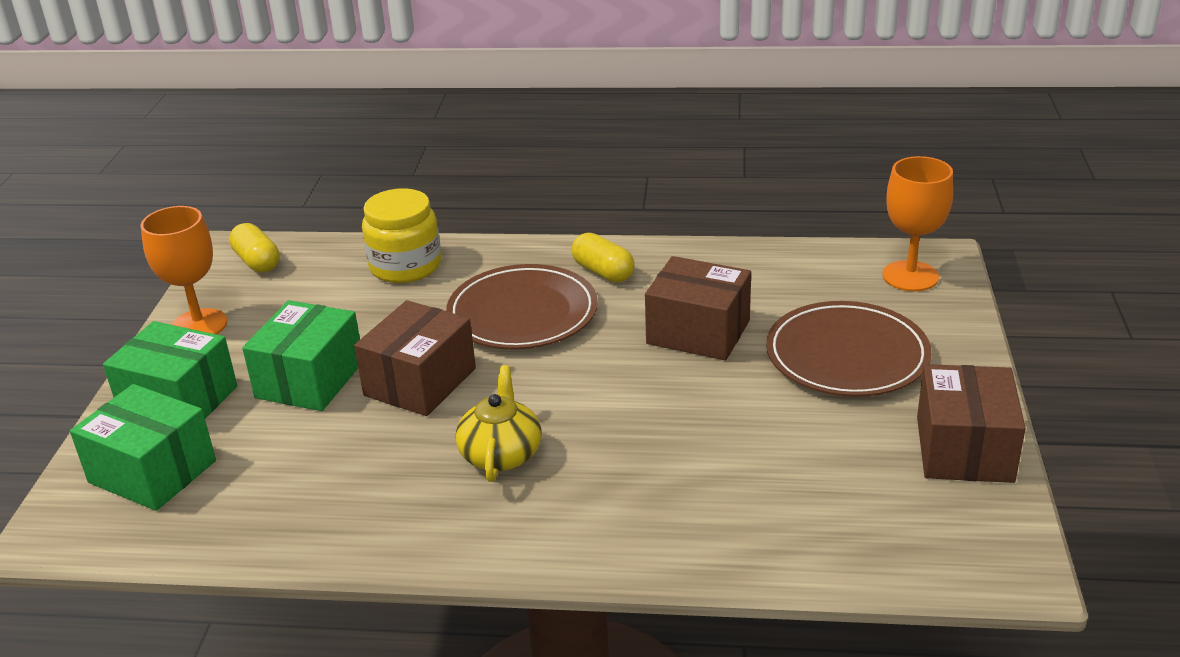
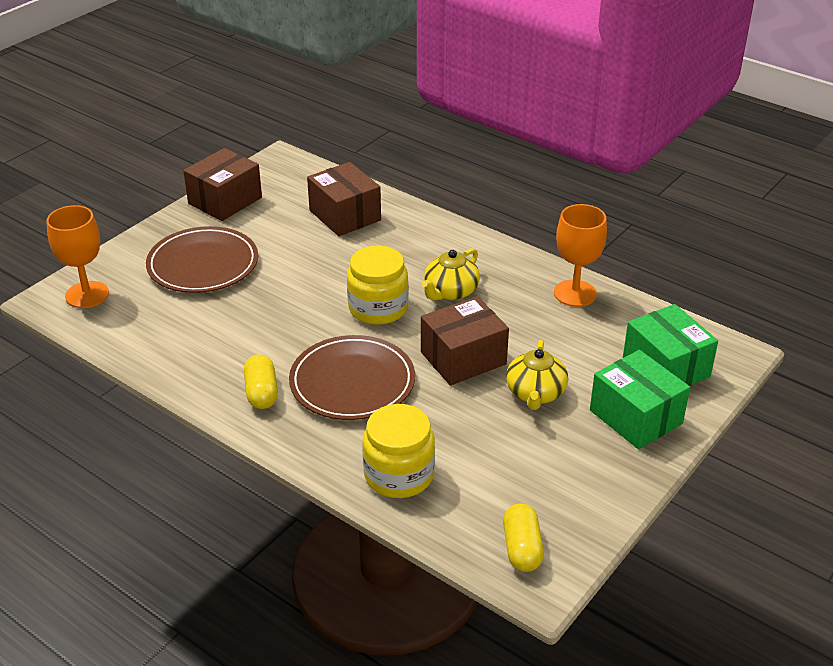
camera: 150 degrees left, 5 degrees up
orange goblet [141,206,227,334] -> orange goblet moved to [554,204,607,307]
green box [242,300,360,411] -> yellow teapot [506,340,568,410]
brown box [645,256,751,360] -> brown box moved to [307,162,381,236]
none -> yellow jar [347,246,408,325]

